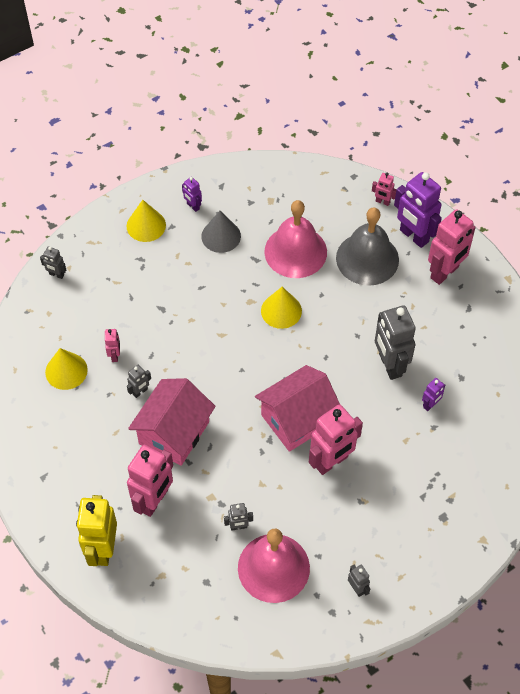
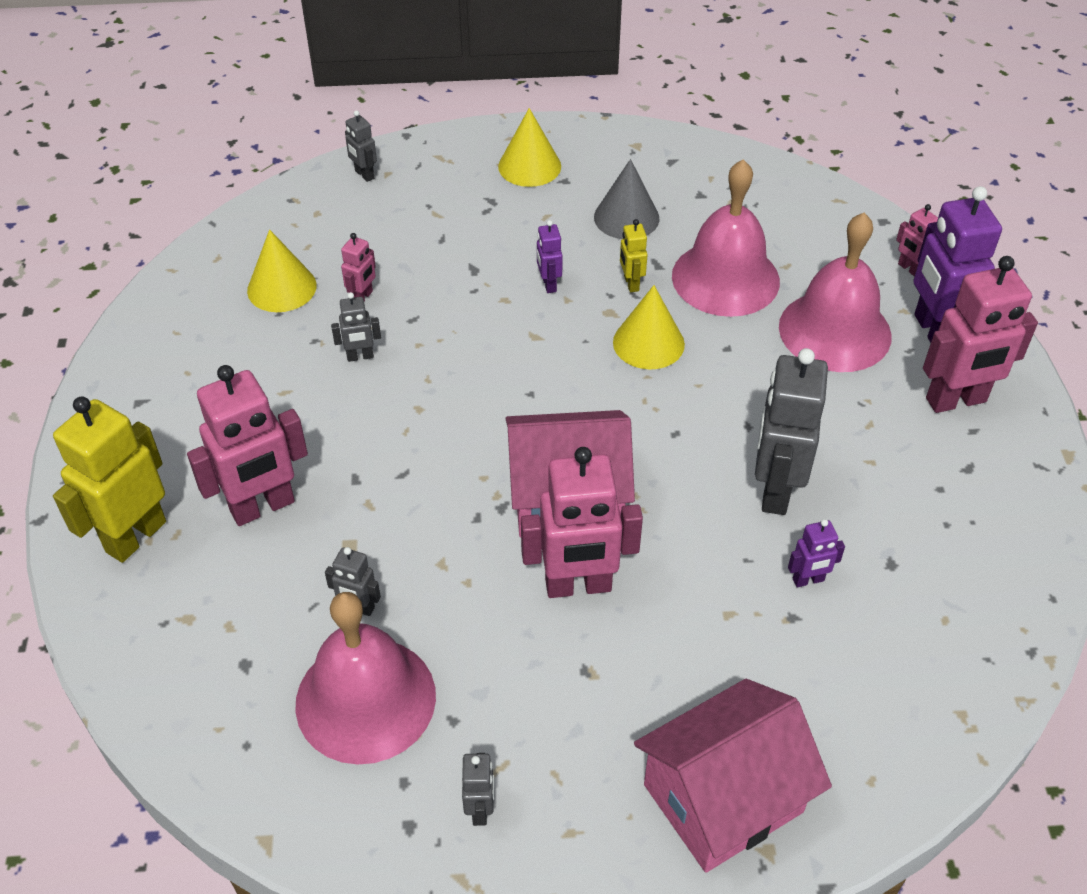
camera: 30 degrees right, 10 degrees down
pink house [128,378,216,466] -> pink house moved to [634,679,832,873]
purple robot [182,177,202,212] -> purple robot moved to [537,220,563,293]
grey bell [336,207,399,286] -> pink bell [779,213,892,372]
none -> yellow robot [620,219,648,292]

